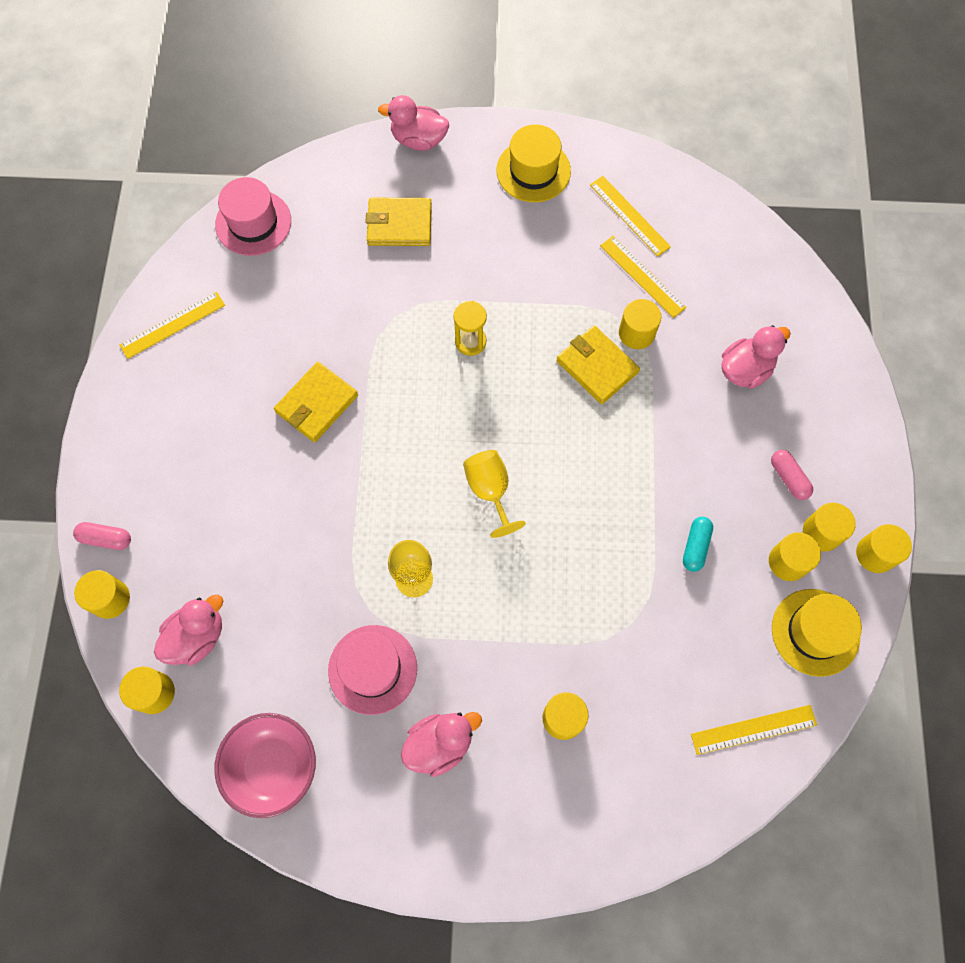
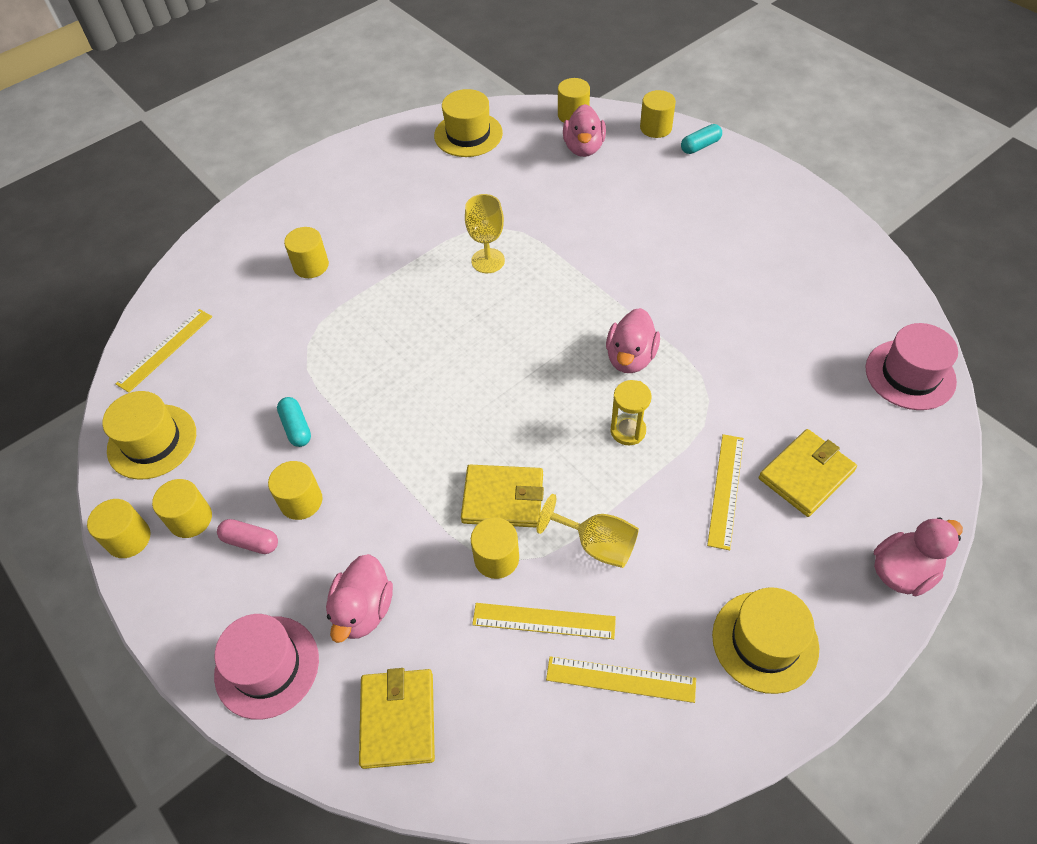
camera: 140 degrees right, 15 degrees down
pink capsule [73,522,131,550] -> turquoise capsule [681,124,722,154]
yellow ruler [119,292,225,359] -> yellow ruler moved to [707,434,744,550]
pink bowl [214,713,316,818] -> yellow hat [434,89,503,157]
yellow wallet [274,362,358,442] -> yellow wallet moved to [359,668,435,769]
pink hat [328,625,417,715] -> pink hat moved to [214,614,319,720]
pink duck [401,712,482,777] -> pink duck moved to [606,308,660,373]
yellow goblet [463,450,526,538] -> yellow goblet moved to [537,494,639,568]
yellow cylinder [769,532,821,581] -> yellow cylinder moved to [268,461,322,520]

